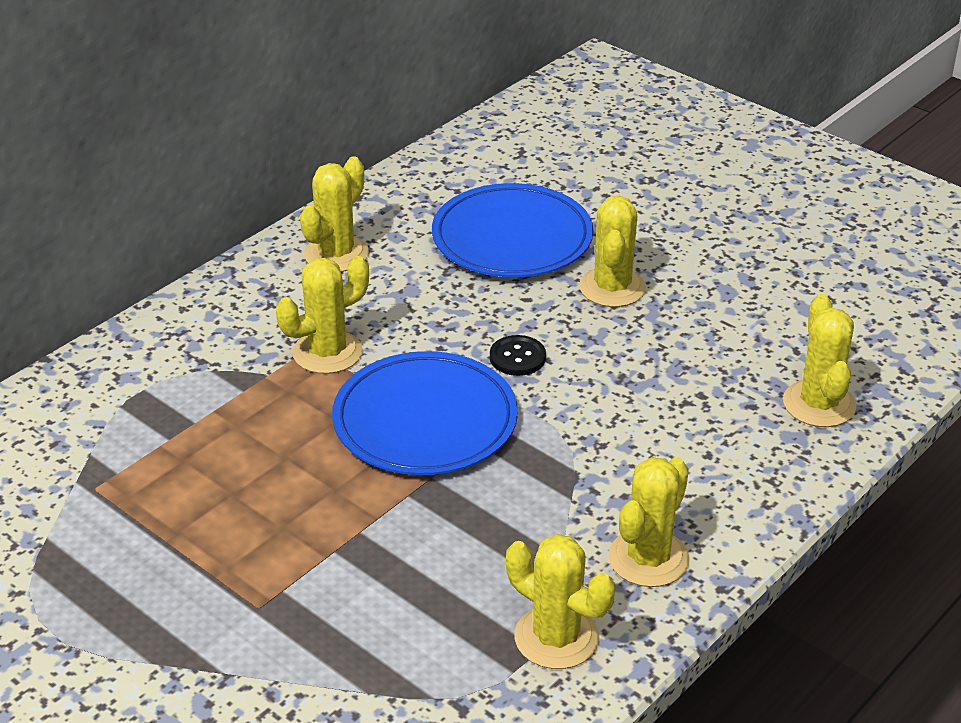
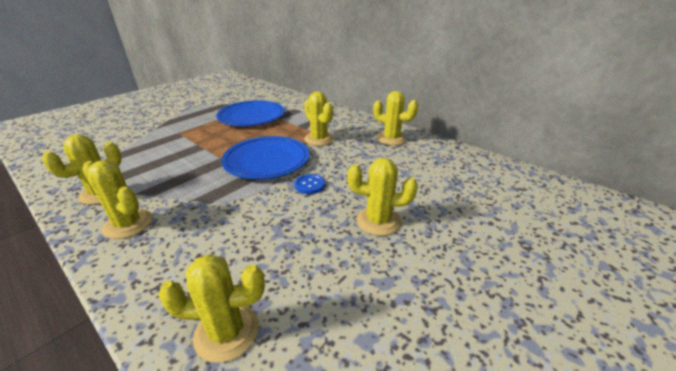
camera: 90 degrees right, 5 degrees down
blue plate [432,183,593,277] -> blue plate moved to [216,100,285,126]
black button [490,335,546,376] -> blue button [294,174,325,194]

